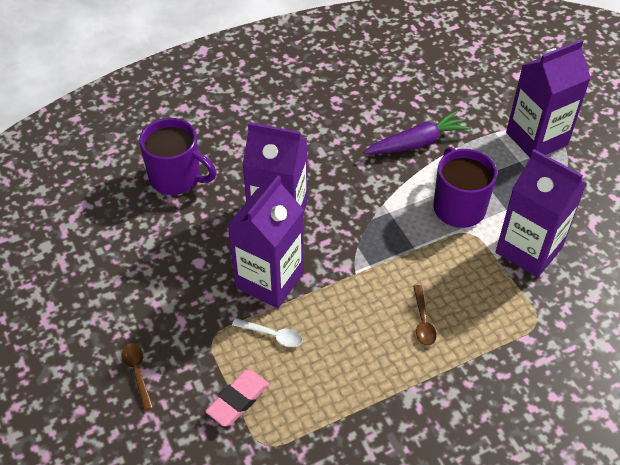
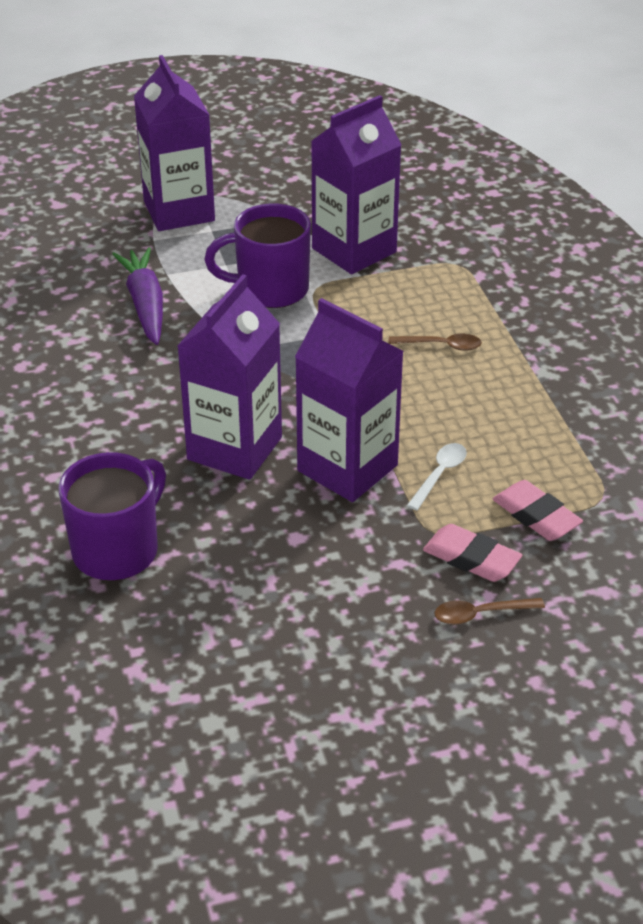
camera: 80 degrees left, 10 degrees down
none -> pink eraser [423,524,522,582]

